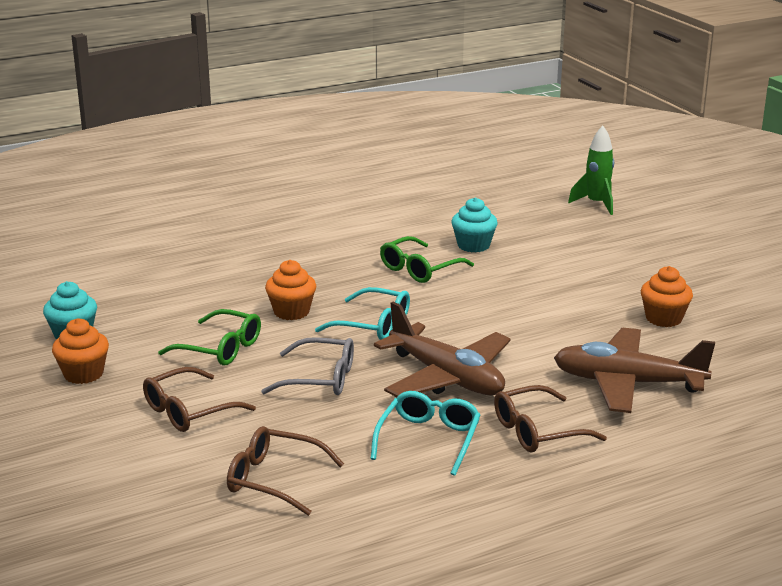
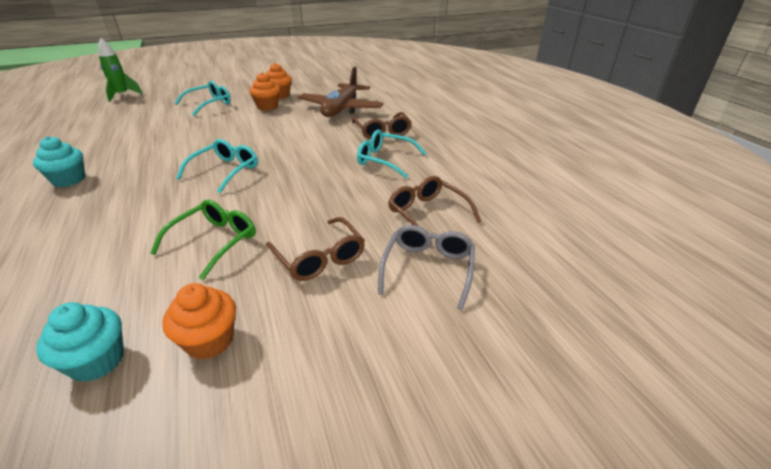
camera: 85 degrees left, 10 degrees up
brown glasses [227,426,344,516] -> brown glasses turned 120 degrees clockwise [388,176,481,244]
grey glasses [261,337,354,395] -> grey glasses moved to [378,225,475,310]
orange cupcake [265,260,316,320] -> orange cupcake moved to [249,72,280,111]
brown plane [374,301,511,397] -> none
green glasses [380,236,474,283] -> none
turquoise cupcake [451,197,498,253] -> turquoise cupcake moved to [33,136,85,187]
none -> turquoise glasses [174,81,231,116]

